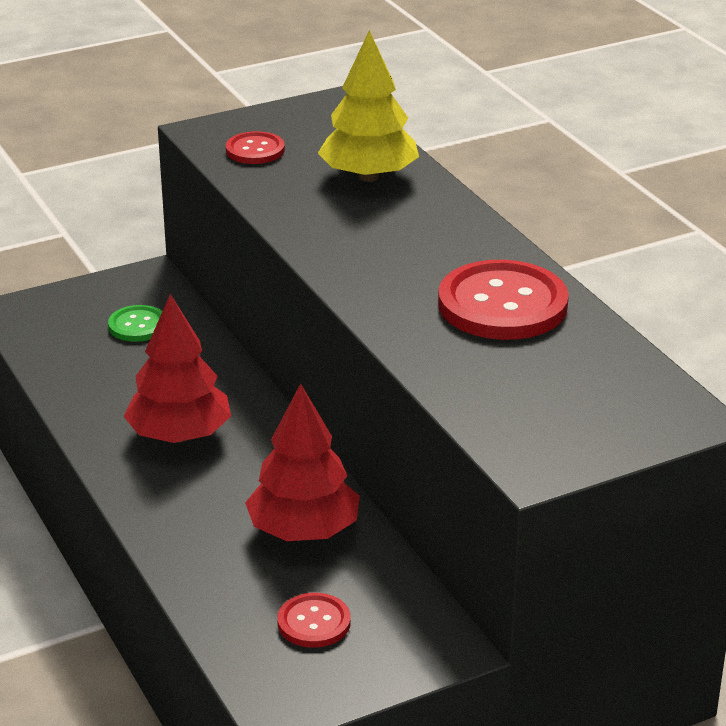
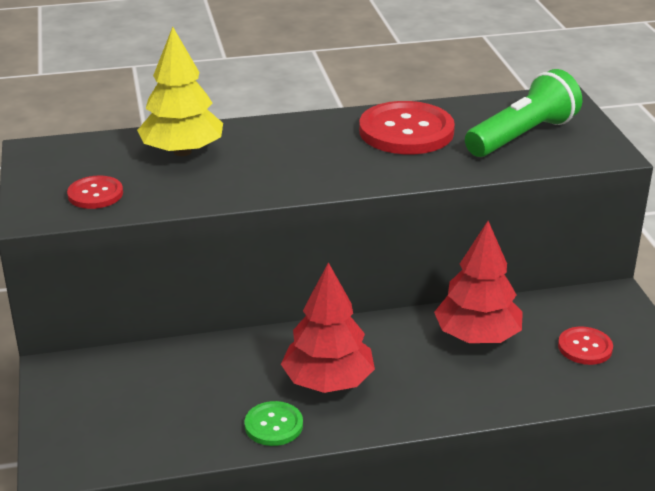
camera: 75 degrees left, 0 degrees up
green button [108,305,162,342] -> green button moved to [245,401,303,446]
none -> green flashlight [465,69,582,157]

